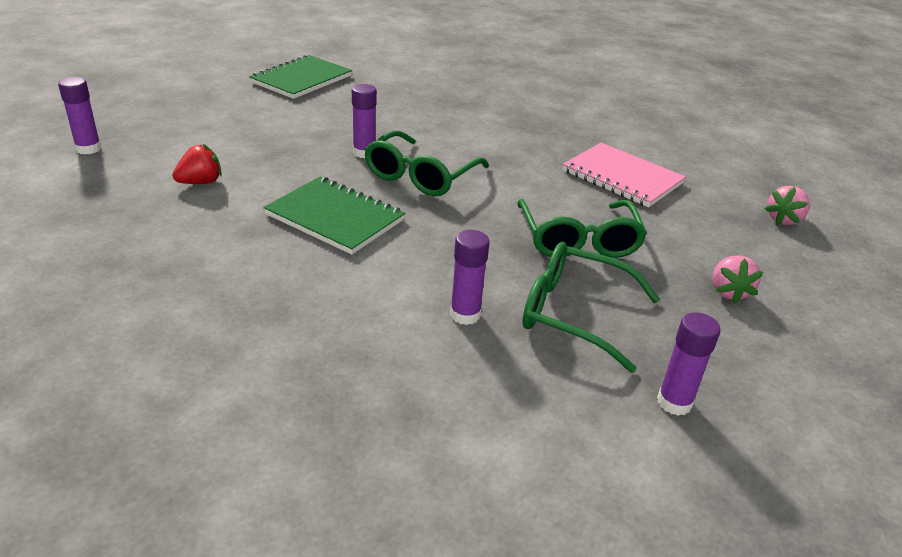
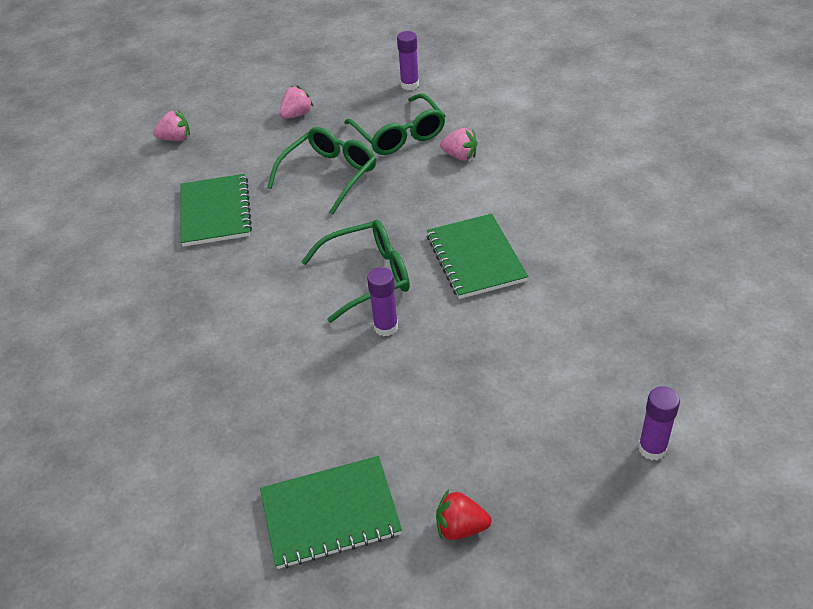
camera: 135 degrees left, 10 degrees up
red strawberry [172,144,222,184] -> red strawberry moved to [436,490,491,540]
purple glue stick [450,230,489,325] -> pink strawberry [440,128,478,161]
pink notebook [562,143,686,207] -> green notebook [181,174,252,247]

